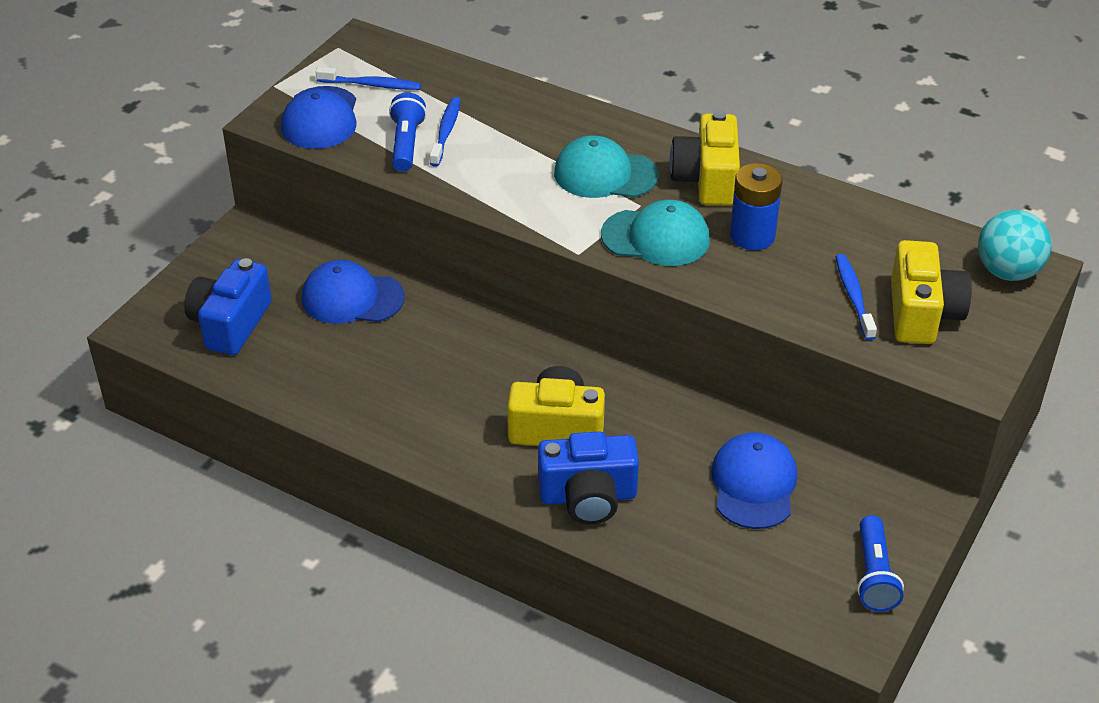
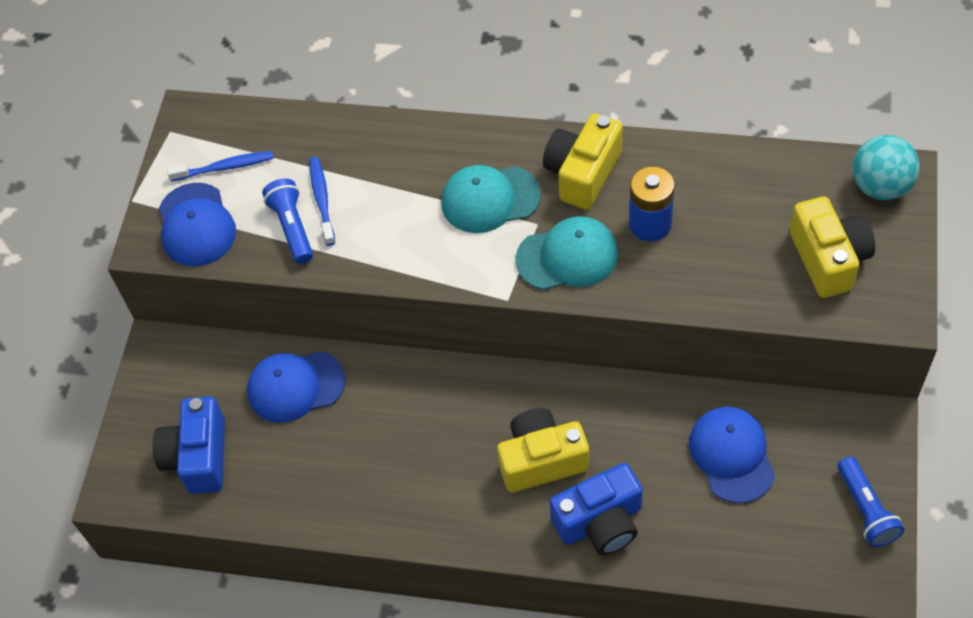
camera: 15 degrees left, 15 degrees up
yellow camera [669,110,740,206] -> yellow camera turned 45 degrees clockwise [543,113,622,210]
blue toothbrush [836,254,877,340] -> none

